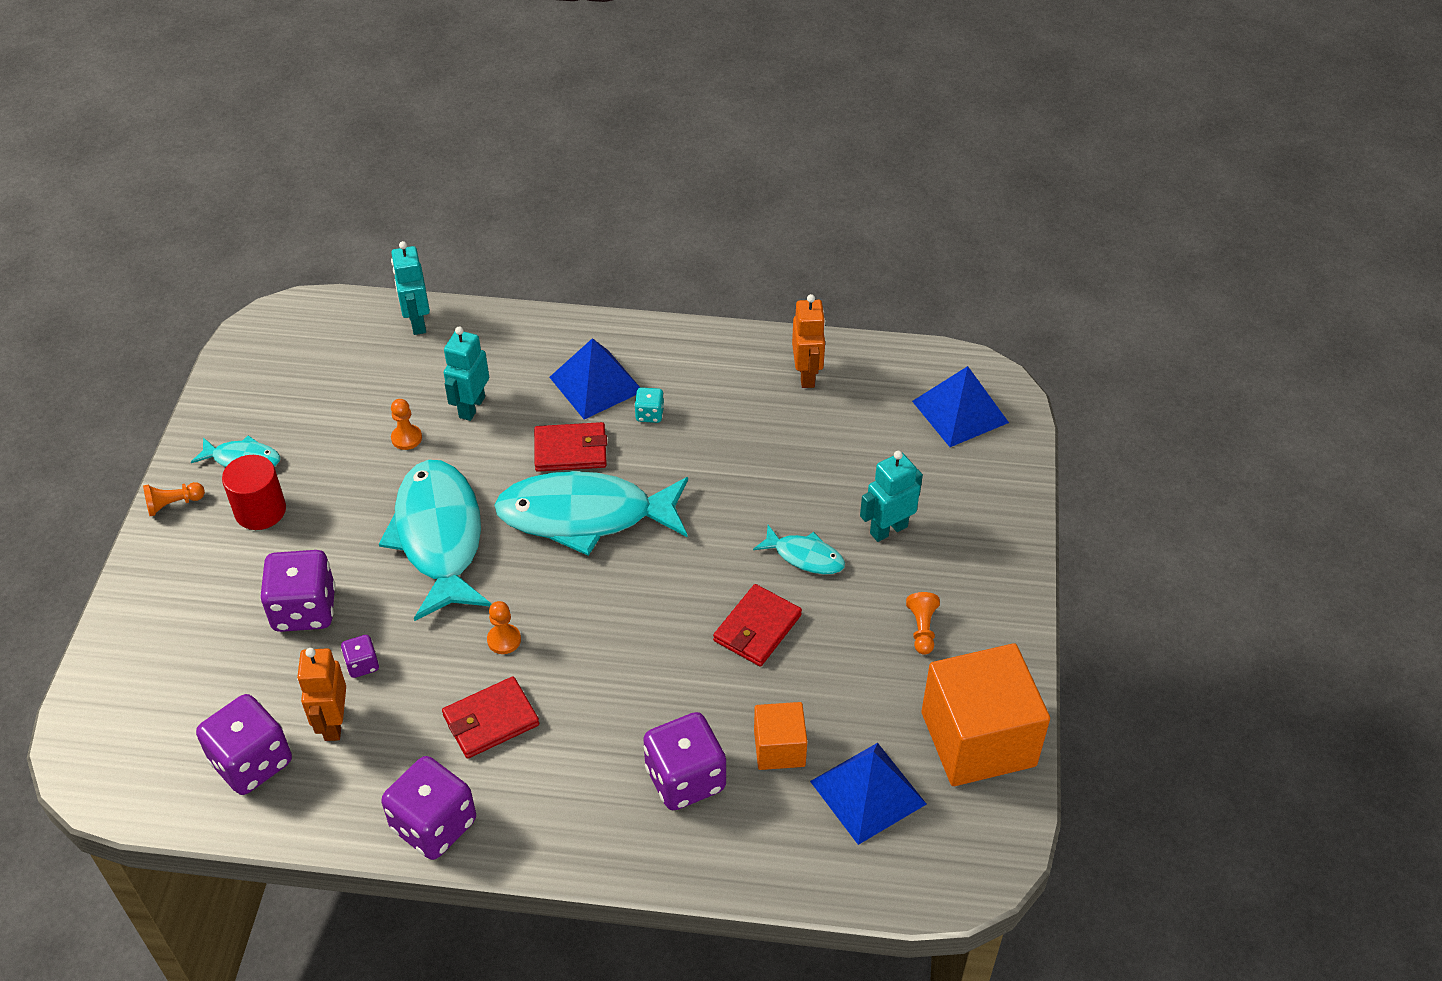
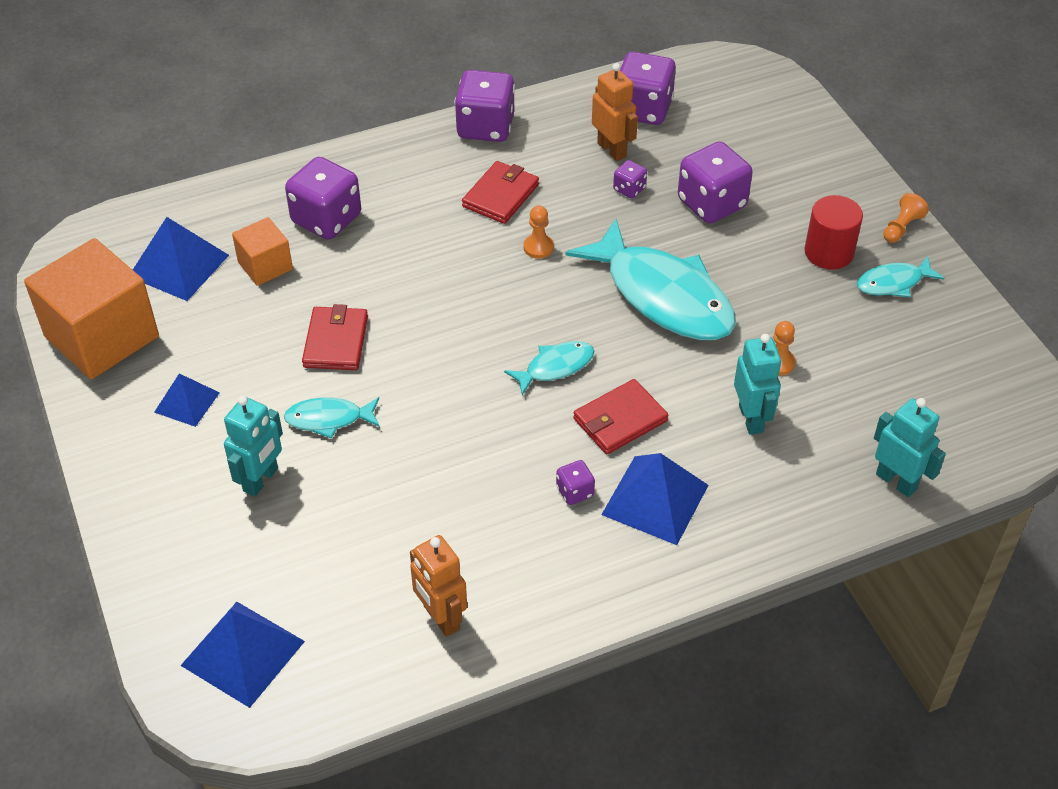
camera: 150 degrees right, 0 degrees up
turquoise fish [494,471,688,556] -> turquoise fish [504,341,595,395], size x0.47
turquoise dice [634,388,664,423] -> purple dice [556,460,595,505]
orange pawn [906,592,940,655] -> blue pyramid [154,373,220,427]

